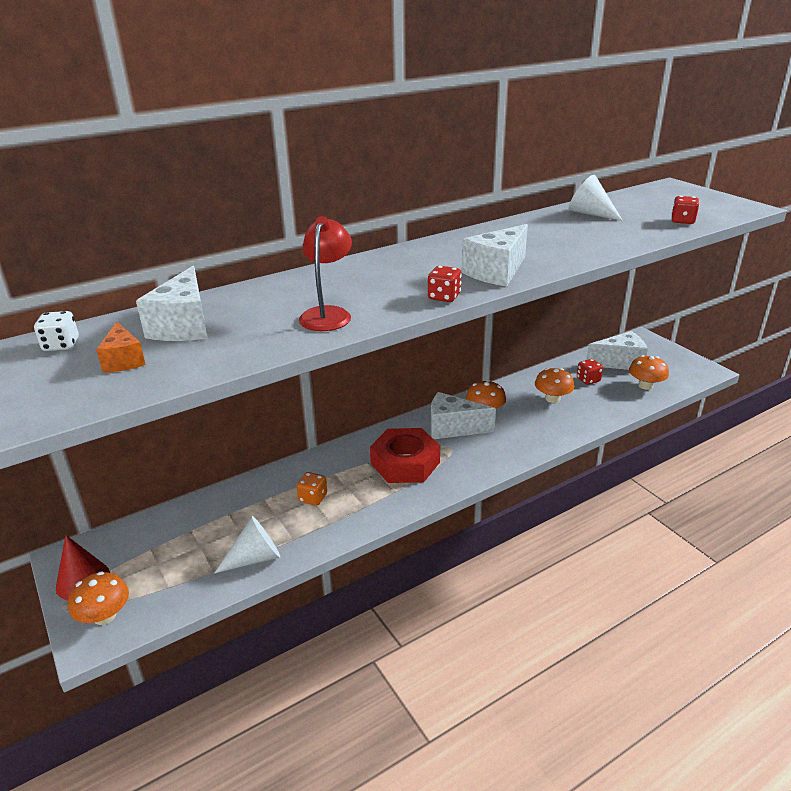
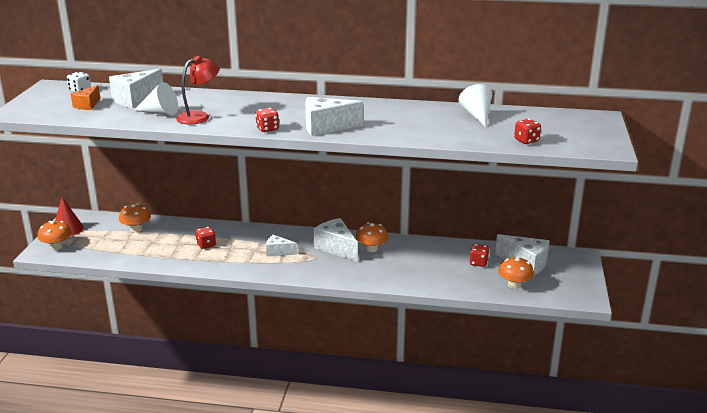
camera: 40 degrees right, 5 degrees down
white cone [214,516,280,574] -> white cone moved to [133,82,178,116]
orange dice [297,472,327,506] -> red dice [195,226,216,249]
red nut [370,428,440,483] -> white cheese [266,235,297,256]
orange mushroom [535,368,574,403] -> orange mushroom moved to [119,203,151,232]

